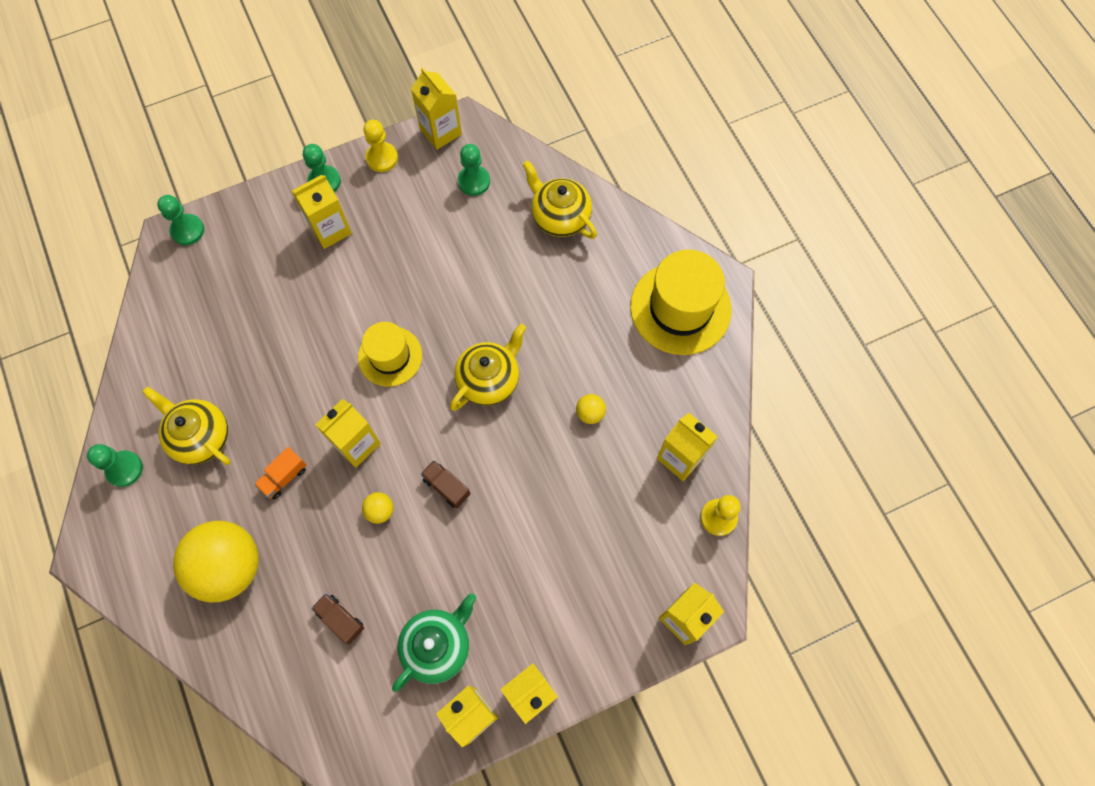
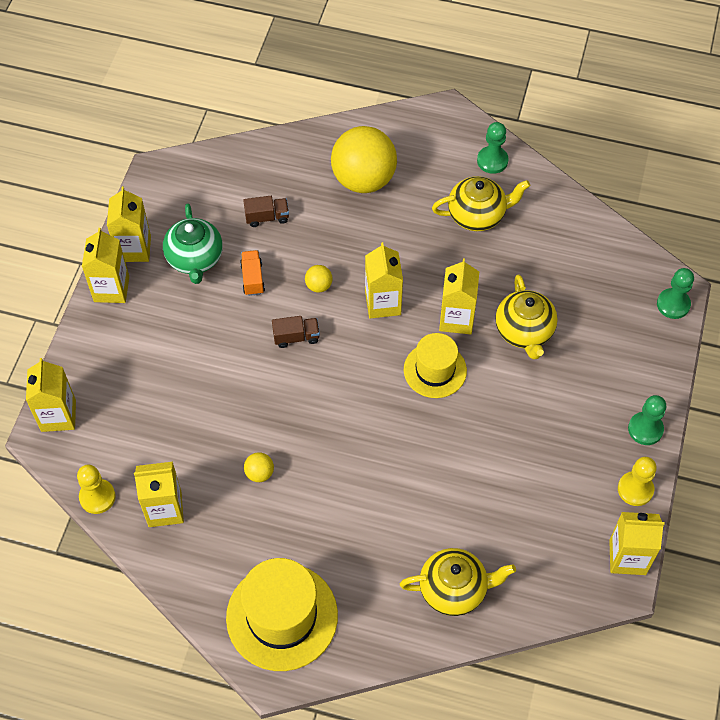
camera: 130 degrees right, 10 degrees down
orange truck [254,447,306,500] -> orange truck moved to [240,250,265,296]
yellow carton [292,175,352,249] -> yellow carton moved to [439,259,479,334]
yellow teapot [450,324,526,411] -> yellow teapot moved to [495,274,558,360]
green pawn [458,144,490,196] -> none

